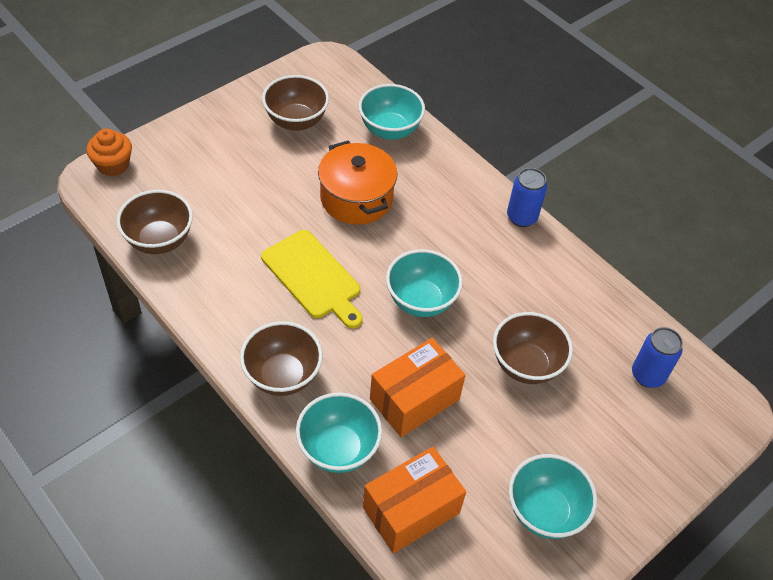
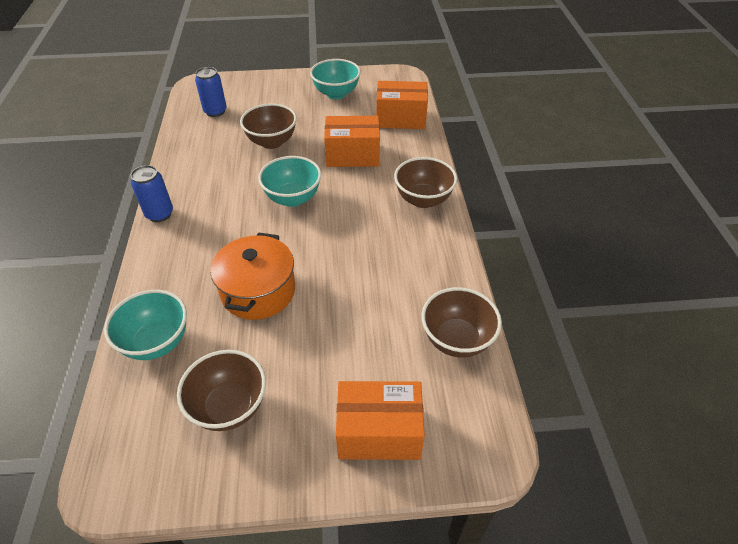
camera: 140 degrees left, 5 degrees down
orange cupcake [86,128,132,176] -> none
yellow cutting board [261,230,363,329] -> none
turquoise bowl [296,393,382,473] -> none
none -> orange box [336,381,425,460]

